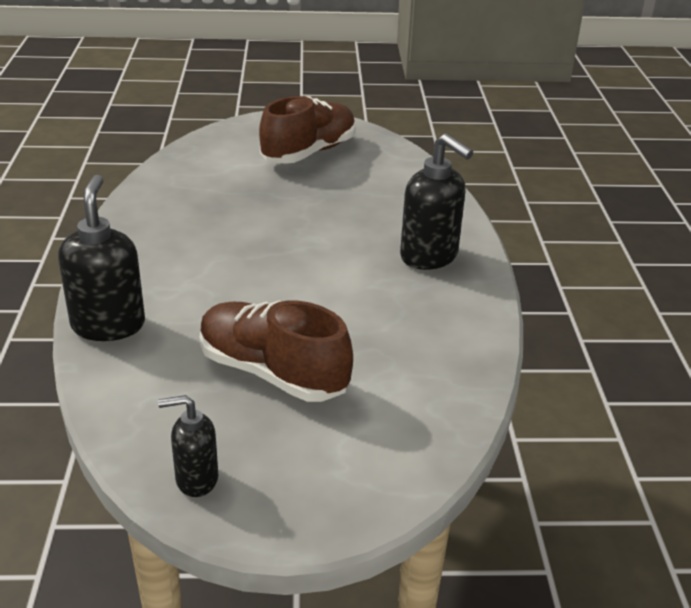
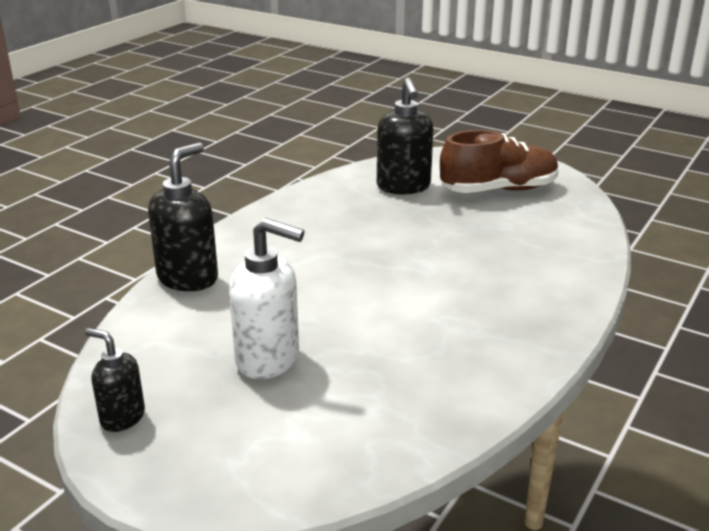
camera: 35 degrees right, 5 degrees down
brown shoe [200,300,353,402] -> white soap dispenser [229,218,304,379]
black soap dispenser [400,133,473,270] -> black soap dispenser moved to [377,78,433,195]

